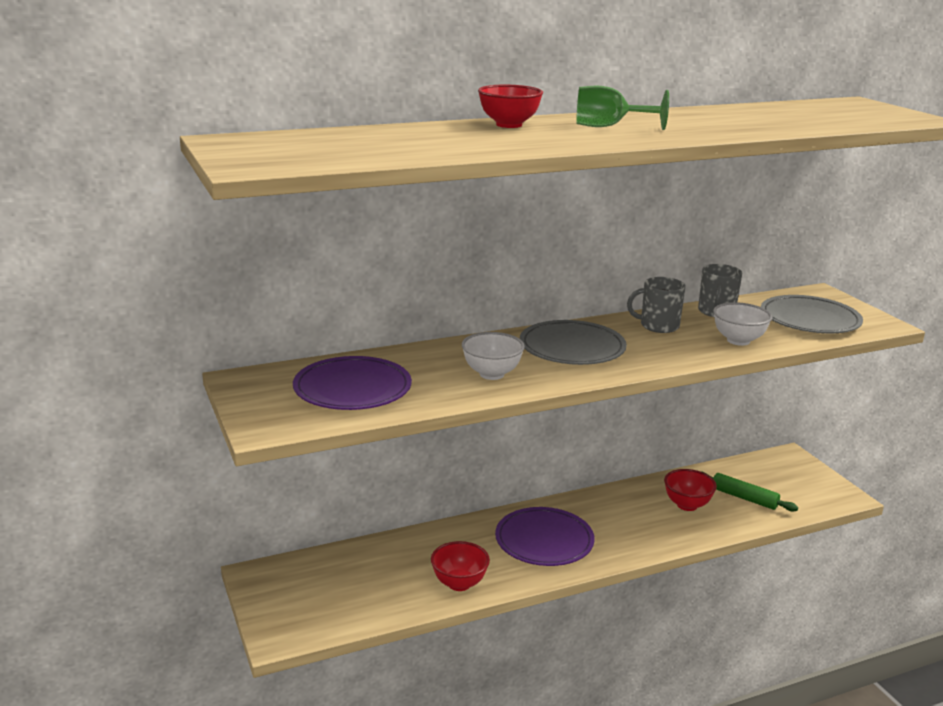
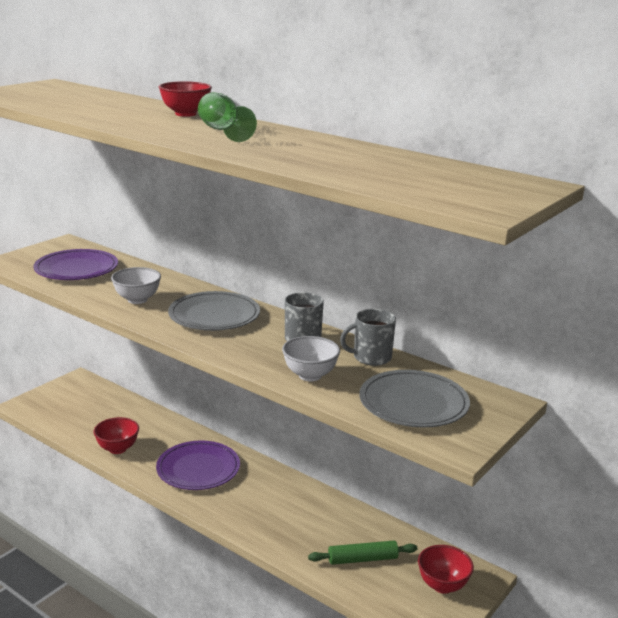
camera: 60 degrees right, 0 degrees up
red bowl [664,469,717,511] -> red bowl moved to [418,545,474,594]
green rolling pin [700,471,798,511] -> green rolling pin turned 75 degrees clockwise [308,541,418,565]

